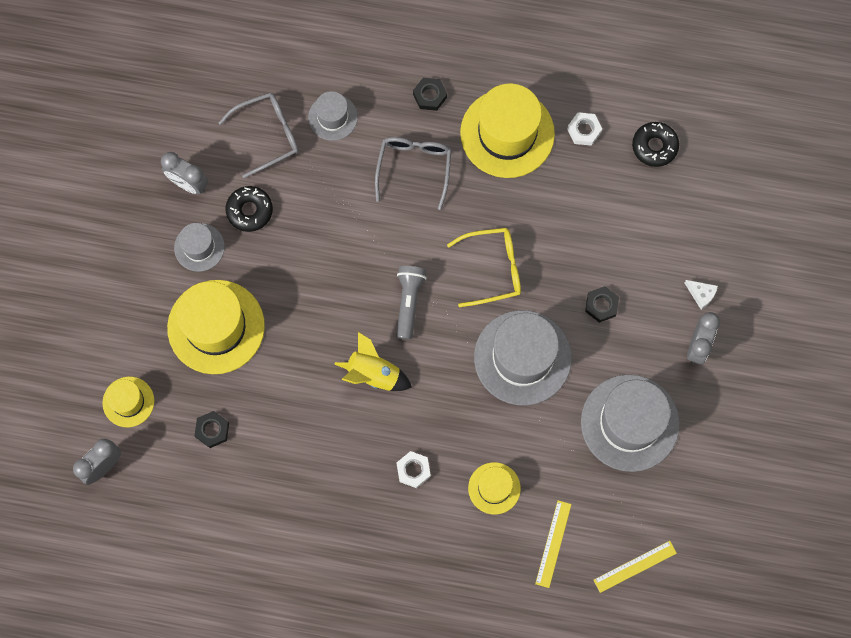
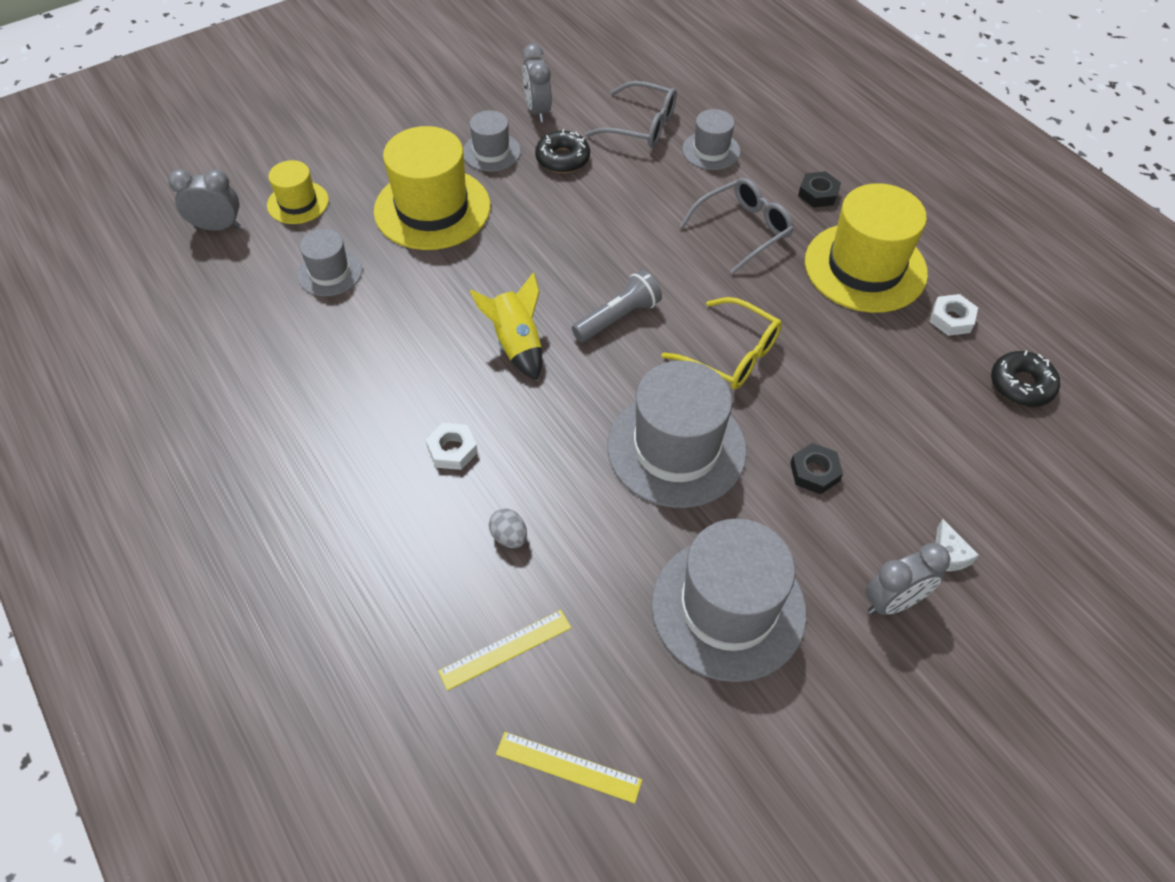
camera: 45 degrees right, 20 degrees down
black nut [194,411,229,448] -> grey hat [297,229,362,296]
yellow hat [468,462,521,514] -> grey egg [489,508,527,548]

